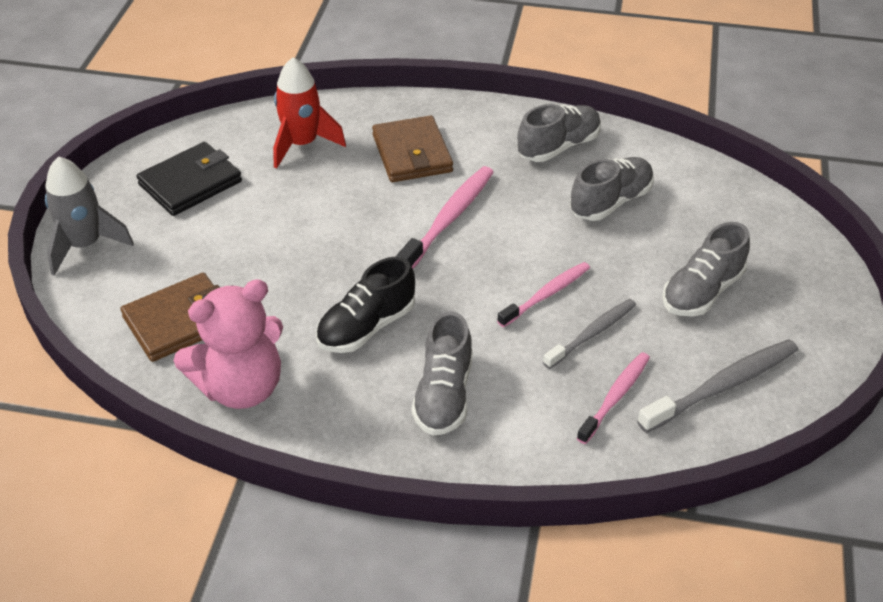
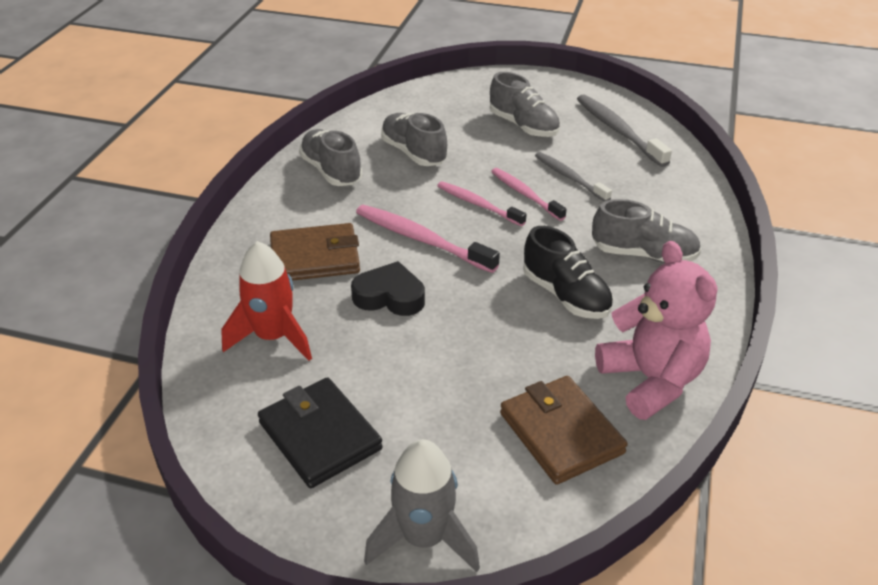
camera: 85 degrees left, 5 degrees down
pink toothbrush [577,352,650,444] -> pink toothbrush moved to [437,181,527,226]
none -> black heart [351,261,425,316]

